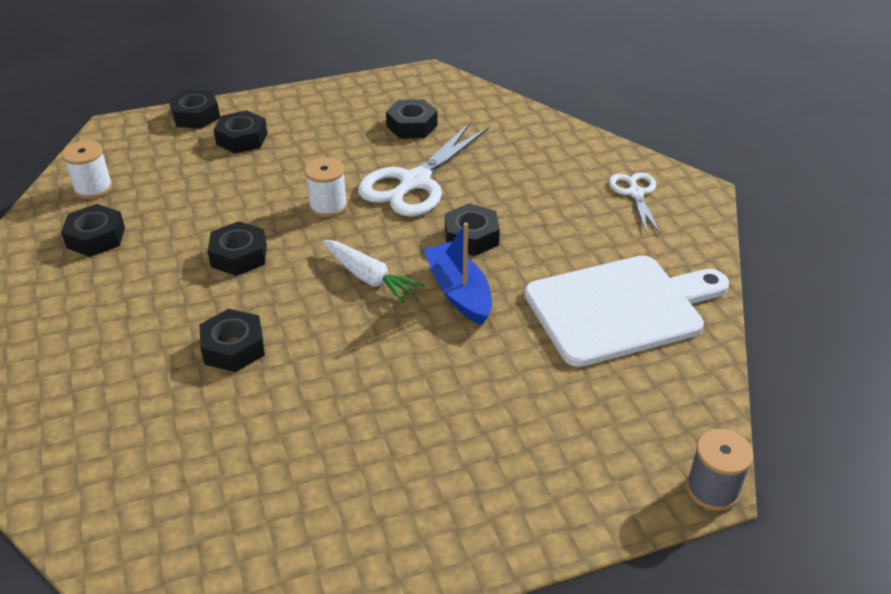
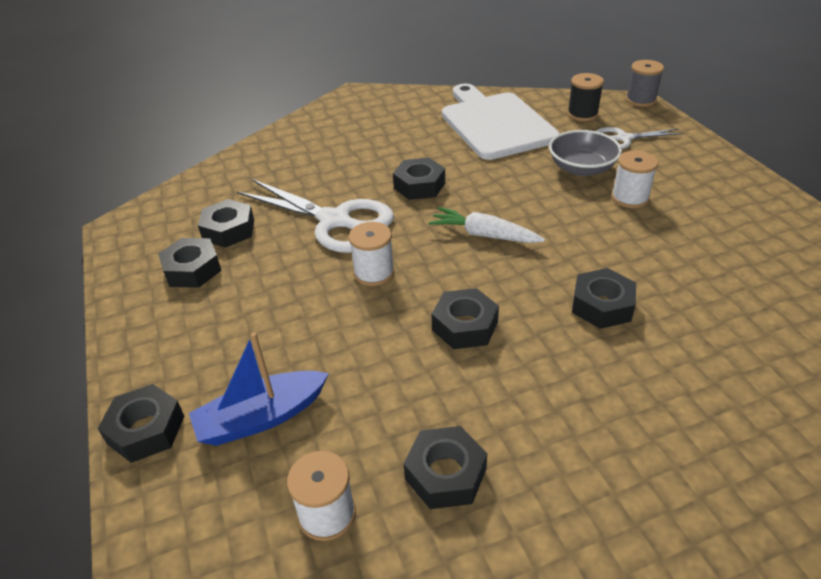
camera: 90 degrees left, 0 degrees up
black nut [213,110,267,154] -> black nut moved to [158,238,222,288]
white carrot [323,240,424,303] -> white carrot turned 105 degrees counterclockwise [428,207,545,243]
blue boat [423,223,492,325] -> blue boat moved to [189,332,329,446]
white scissors [609,172,660,234] -> white scissors moved to [596,127,684,149]
none -> grey bowl [549,130,622,176]
none -> black spool [567,73,604,121]
none -> white spool [611,150,658,208]

